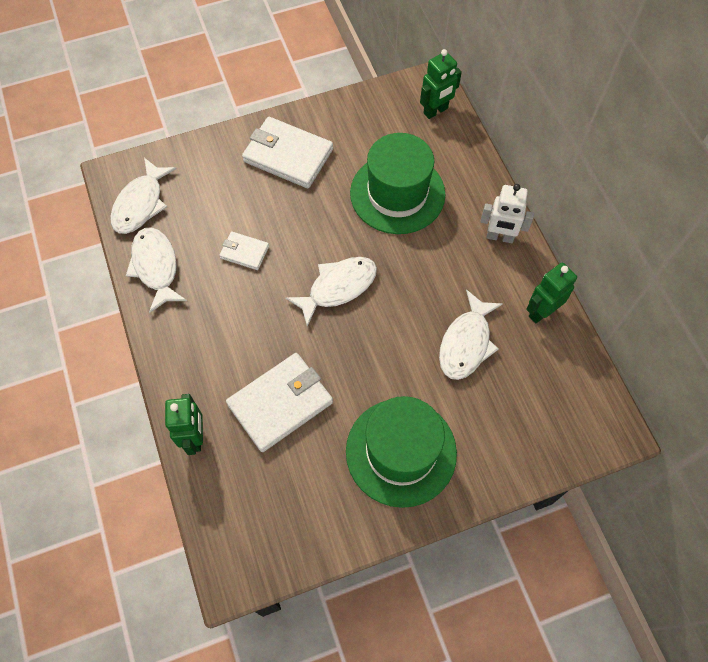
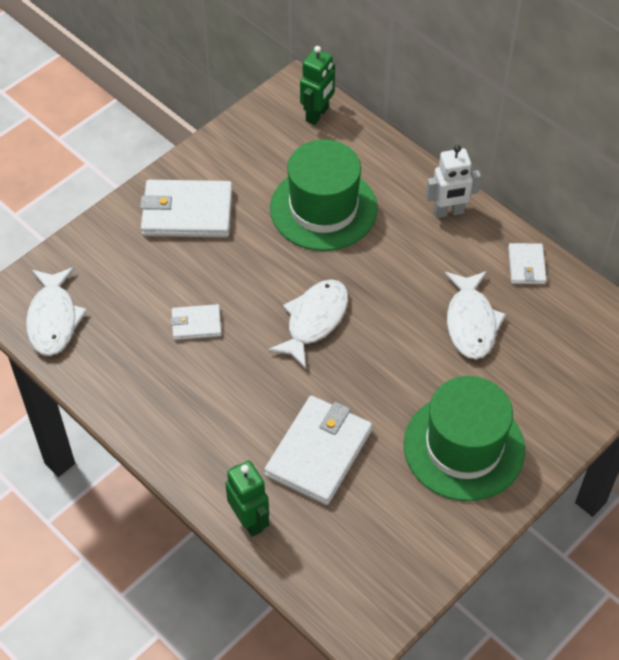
camera: 25 degrees left, 10 degrees down
white fish [126,227,187,313] -> none
green robot [526,262,577,323] -> white wallet [508,243,546,284]

